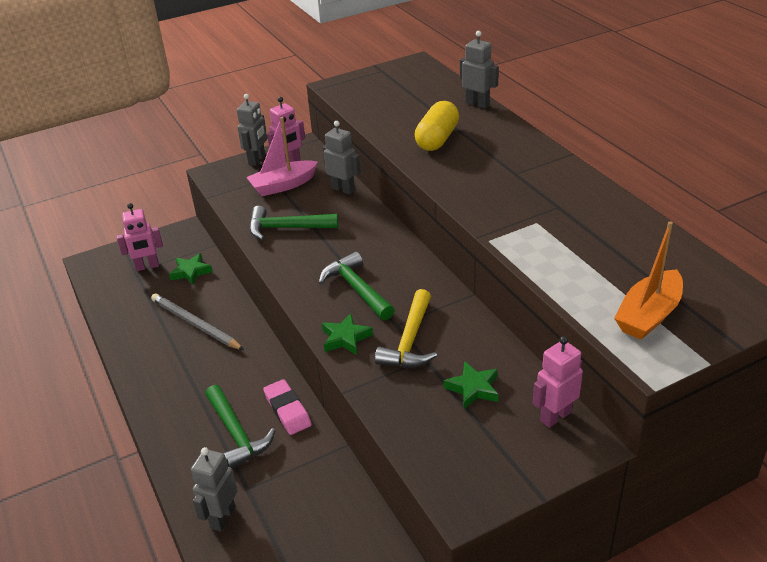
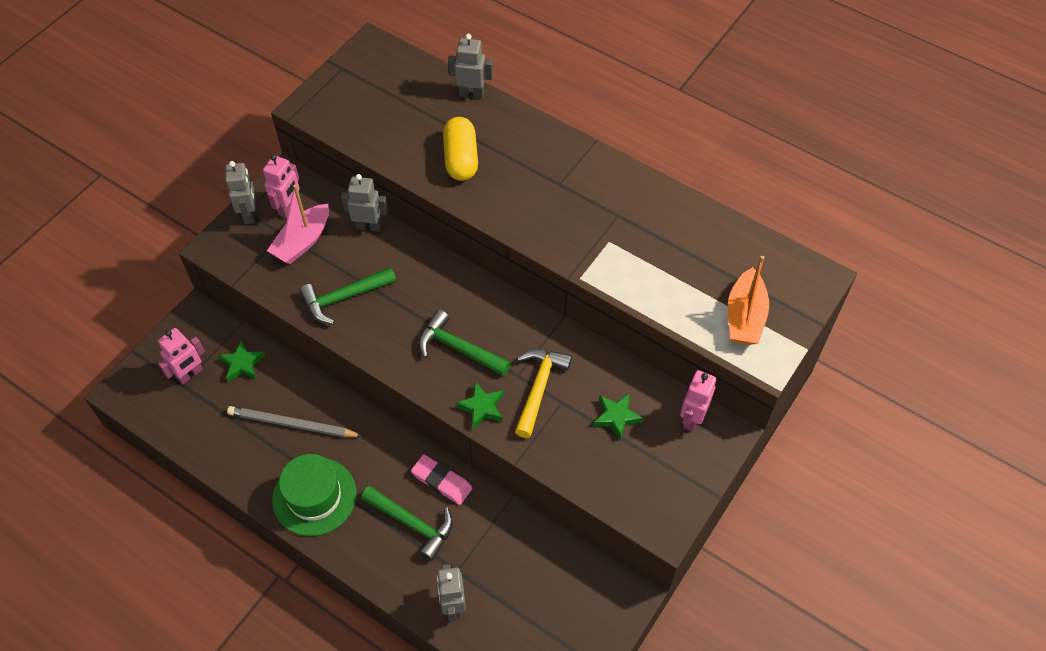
camera: 30 degrees left, 20 degrees up
yellow hammer [375,289,437,367] -> yellow hammer turned 150 degrees counterclockwise [515,349,572,438]
none -> green hat [272,454,357,536]

